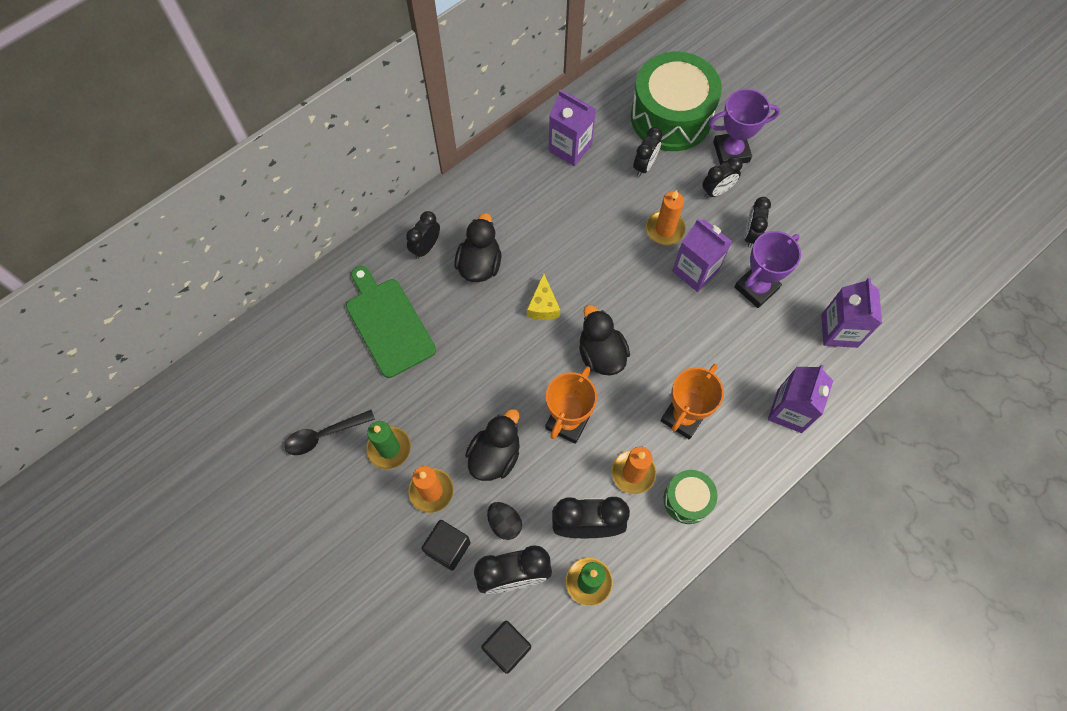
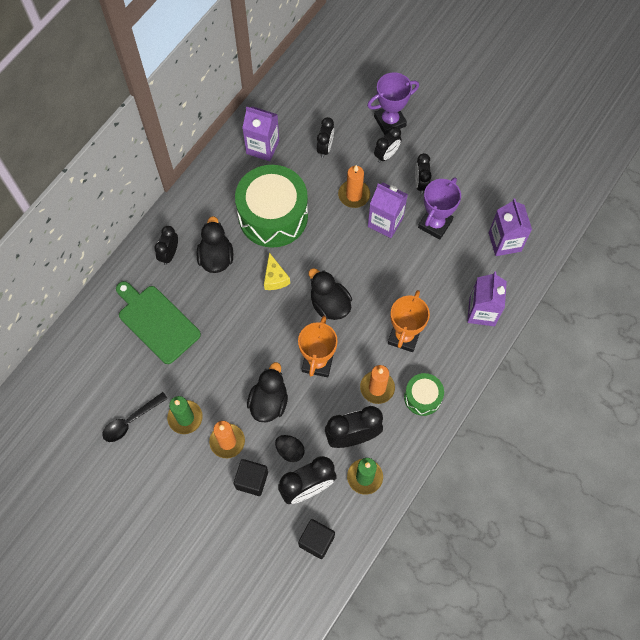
camera: 15 degrees left, 0 degrees up
green drum [631,52,722,151] -> green drum moved to [235,165,308,248]

